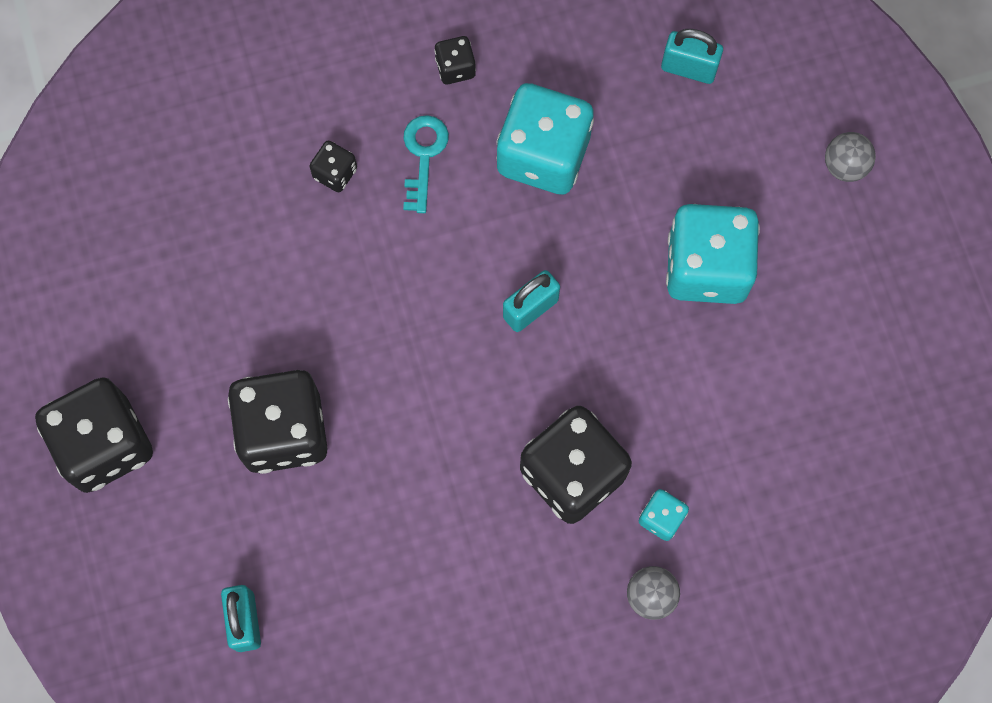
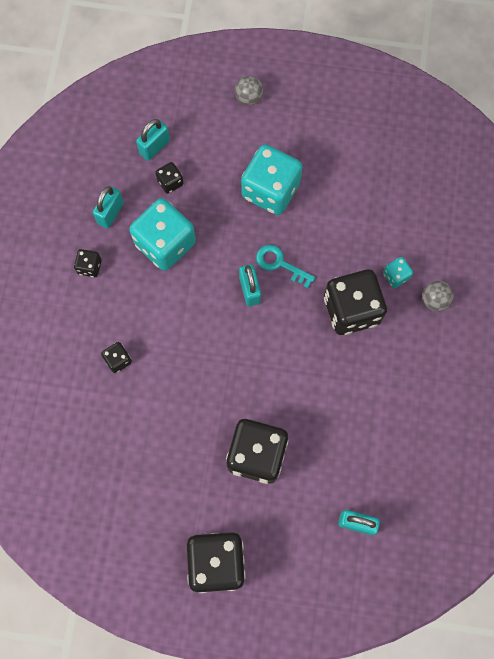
camera: 65 degrees left, 0 degrees up
turquoise key [403,115,449,213] -> turquoise key moved to [256,245,315,288]
none -> turquoise padlock [93,186,124,228]
none -> black dice [155,162,183,194]

